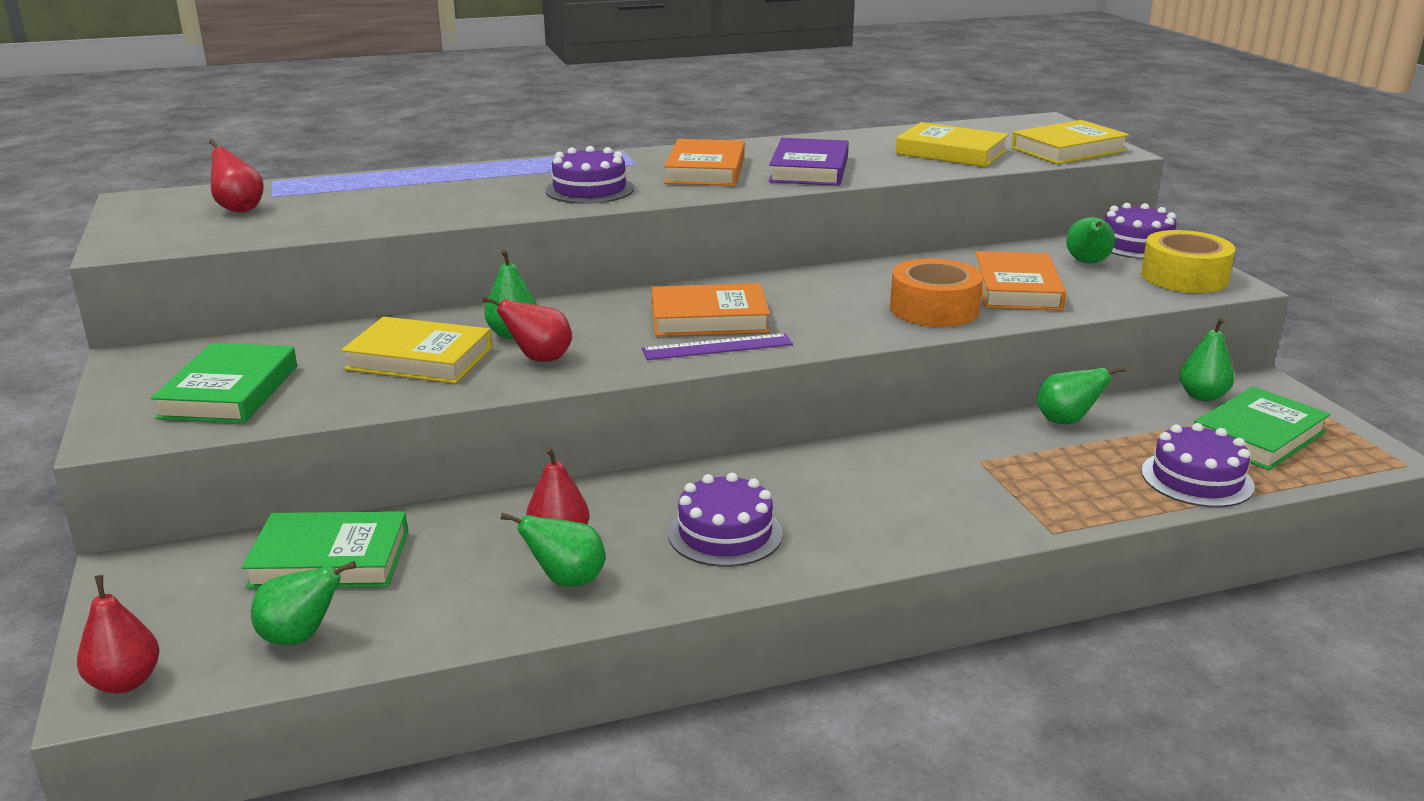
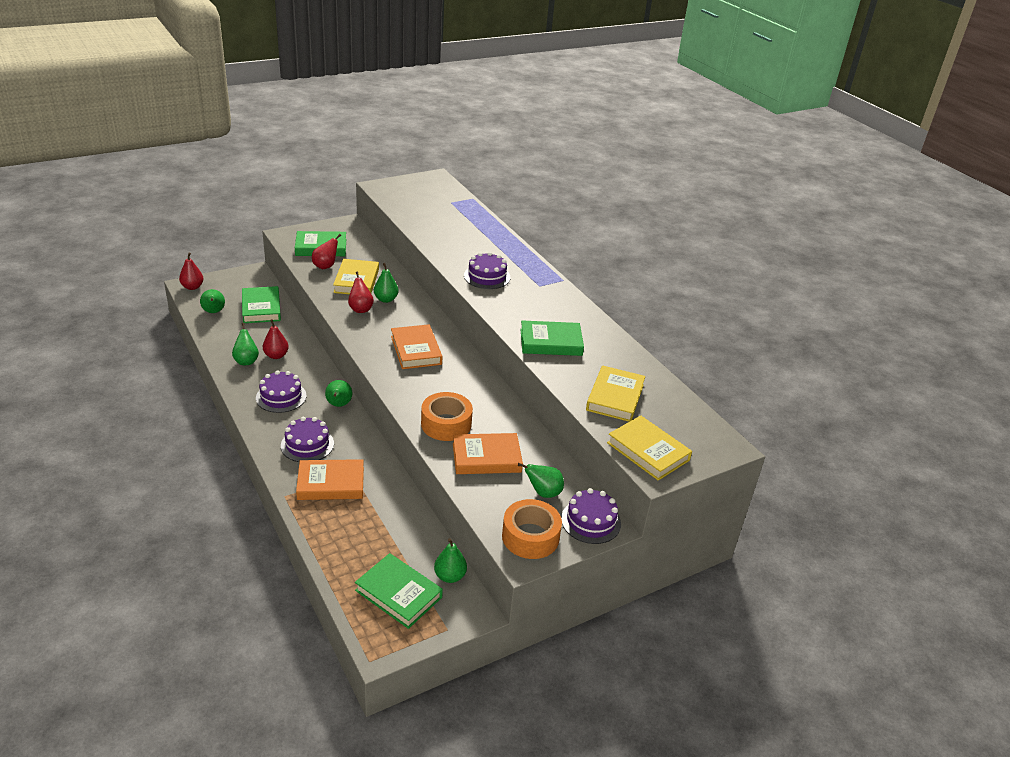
camera: 75 degrees right, 10 degrees up
red pear [209,139,264,212] -> red pear moved to [312,234,341,269]
purple ruler [642,333,793,360] -> none
orange book [664,139,745,186] -> orange book moved to [296,459,364,500]
purple book [769,138,849,186] -> green book [520,321,584,356]
green pear [1037,366,1126,424] -> green pear moved to [325,380,352,407]
yellow tape [1141,230,1235,293] -> orange tape [502,499,562,559]
purple cake [1141,423,1255,507] -> purple cake moved to [281,417,334,462]

